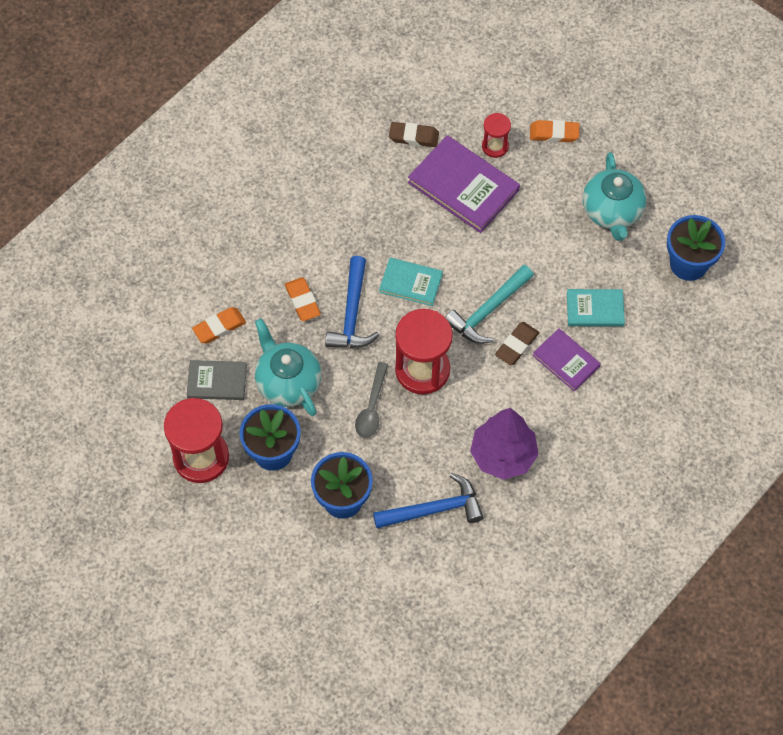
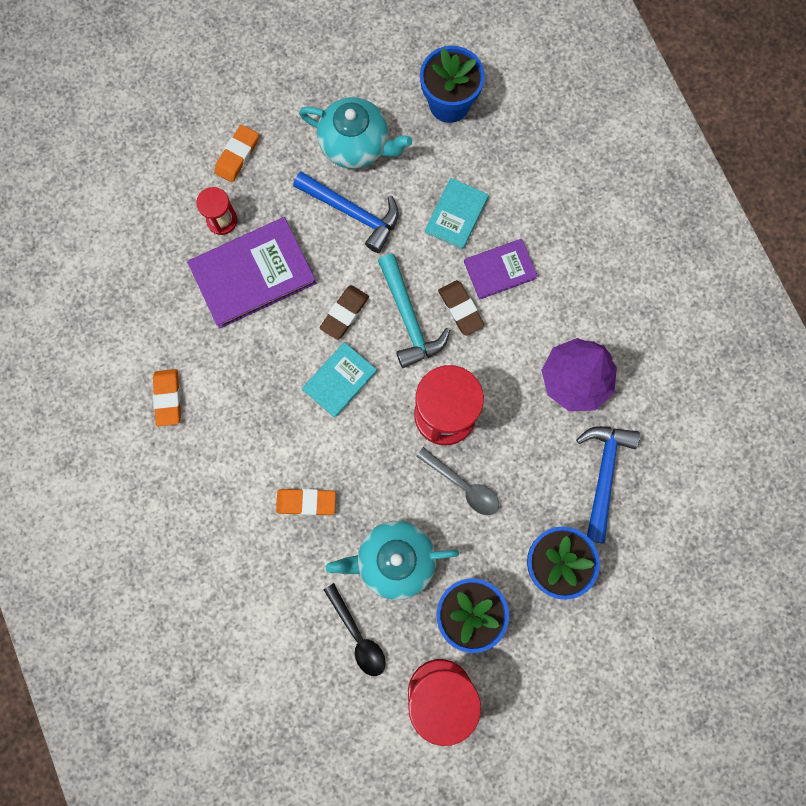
camera: 65 degrees left, 15 degrees up
grey book [187,360,247,400] -> black spoon [324,583,386,676]
orange eraser [192,307,246,343] -> orange eraser moved to [153,369,181,426]
blue hammer [325,256,379,348] -> blue hammer moved to [293,171,399,253]
brown eraser [389,122,439,147] -> brown eraser moved to [320,285,369,340]

